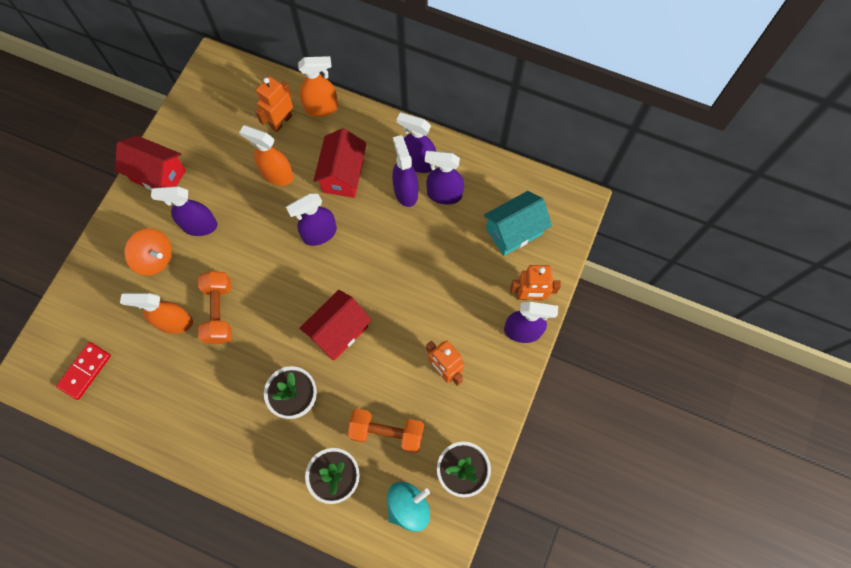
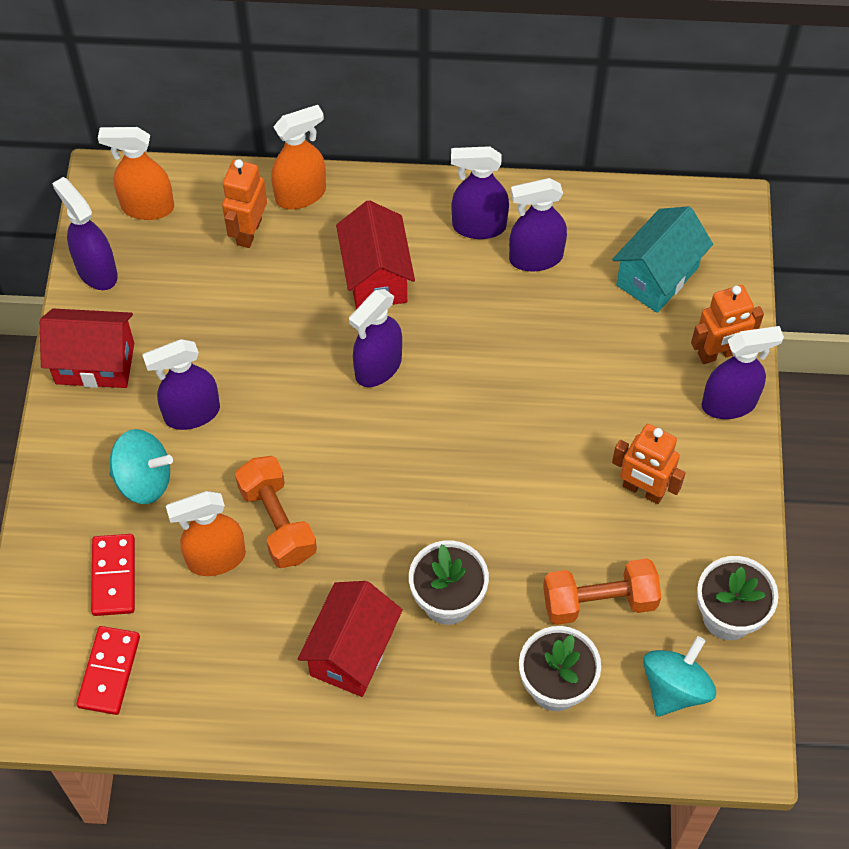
camera: 20 degrees left, 10 degrees down
orange spinning top [124,228,172,276] -> turquoise spinning top [109,429,173,504]
orange spray bottle [239,125,294,186] -> orange spray bottle moved to [98,127,174,220]
red house [299,290,371,360] -> red house moved to [298,581,403,697]
purple spray bottle [392,135,418,207] -> purple spray bottle moved to [52,177,118,290]
none -> red domino [91,534,135,616]

